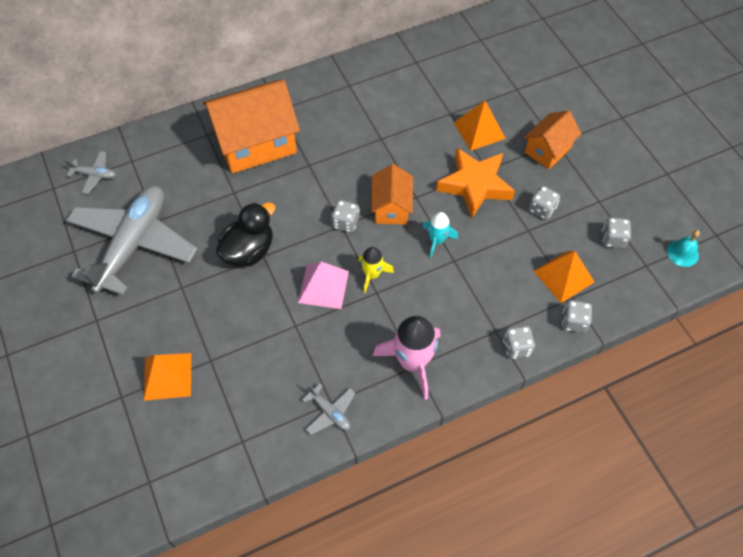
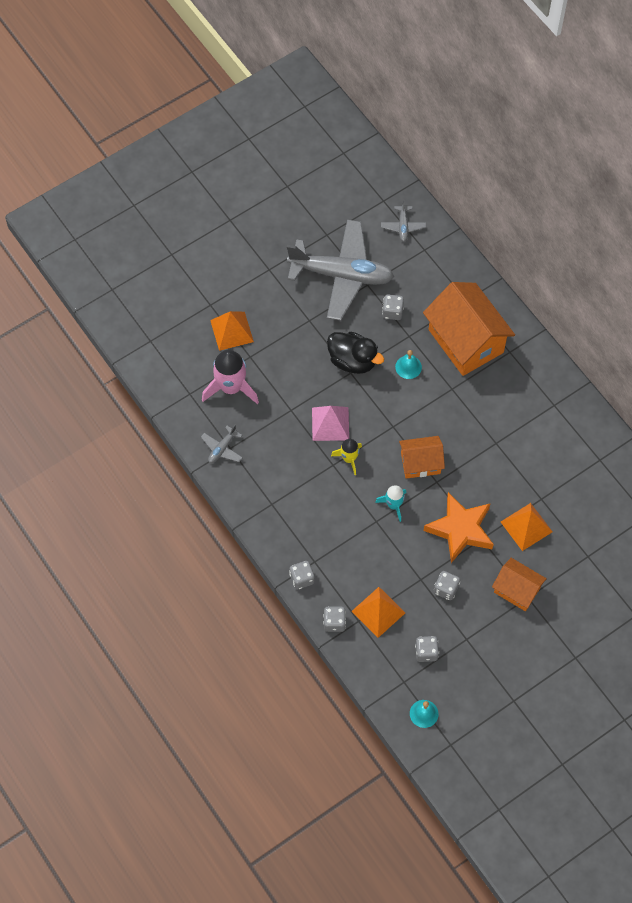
camera: 80 degrees right, 5 degrees up
grey dice [331,200,359,232] -> grey dice moved to [382,294,404,320]
pink rocket [373,316,440,400] -> pink rocket moved to [202,350,259,404]
none -> turquoise bell [395,350,422,379]

